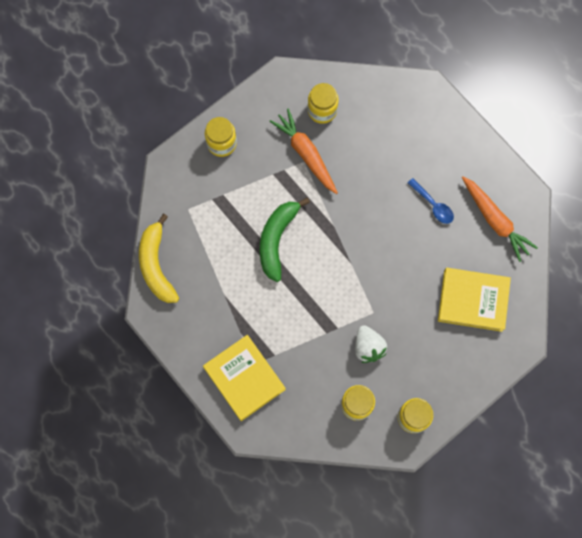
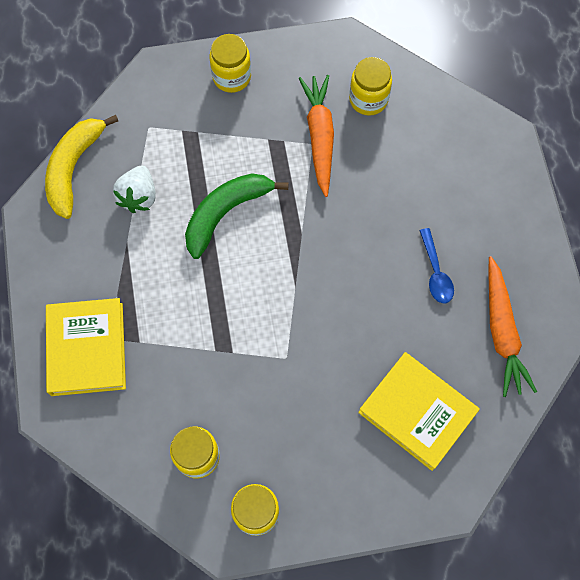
camera: 30 degrees right, 5 degrees down
white strawberry [355,325,387,363] -> white strawberry moved to [113,166,156,213]

